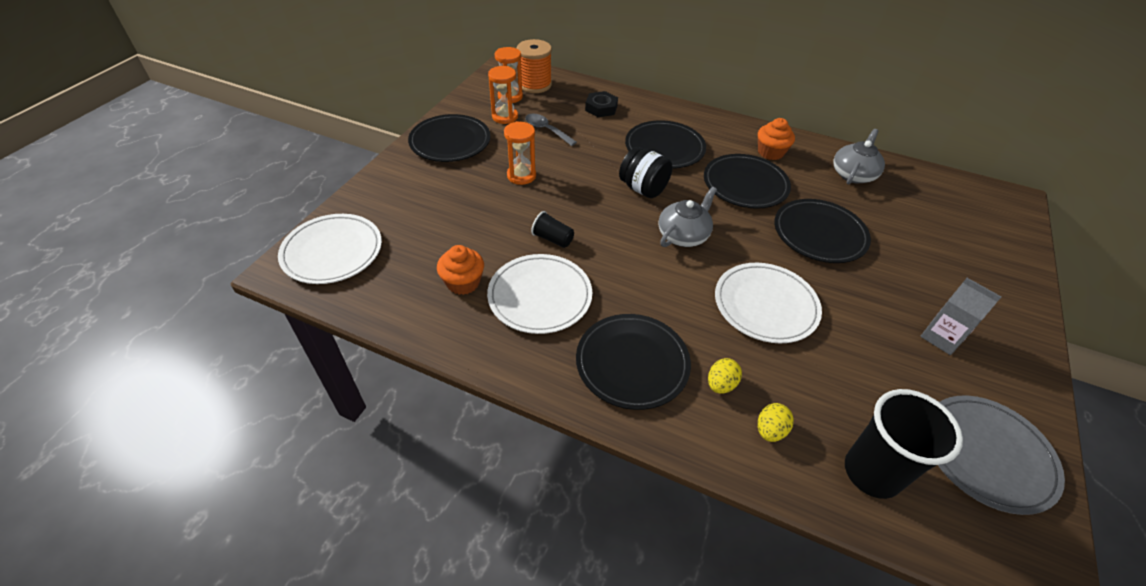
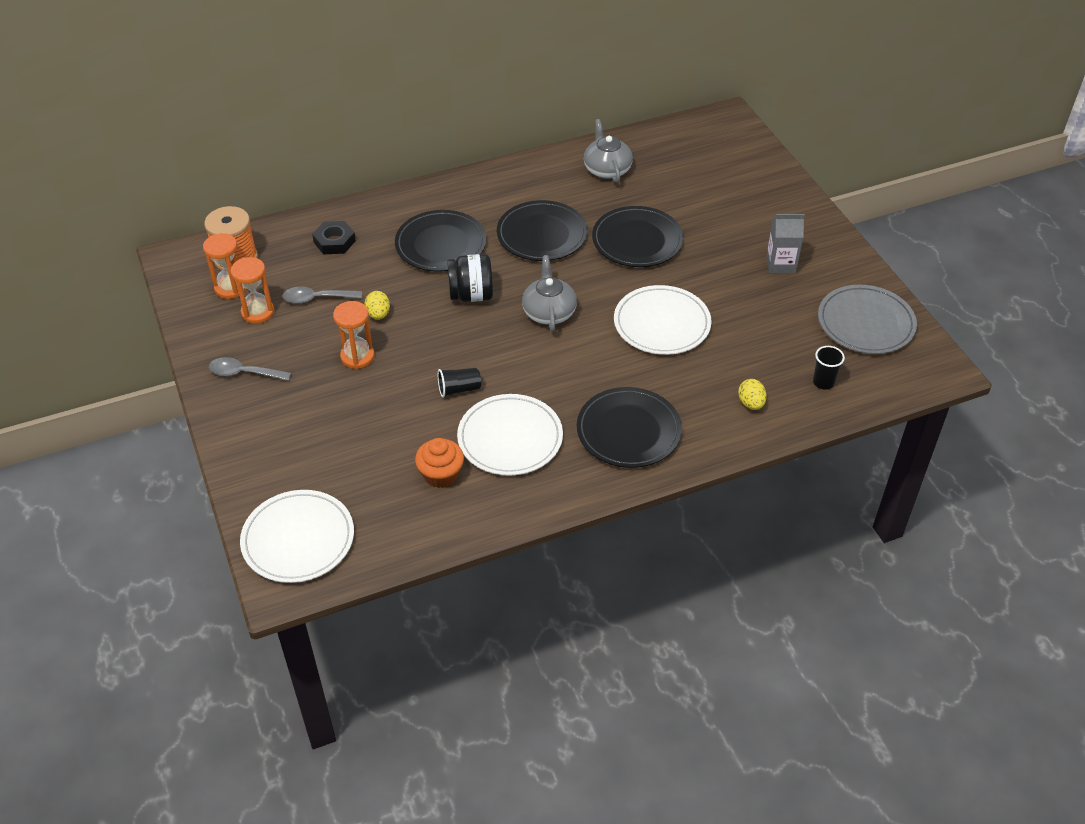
camera: 45 degrees left, 0 degrees up
black plate [408,114,490,162] -> grey spoon [209,357,291,381]
yellow egg [708,358,742,394] -> yellow egg moved to [364,291,390,320]
orange cupcake [758,118,795,160] -> none
black cup [845,389,963,499] -> black cup [813,346,845,390], size x0.50

